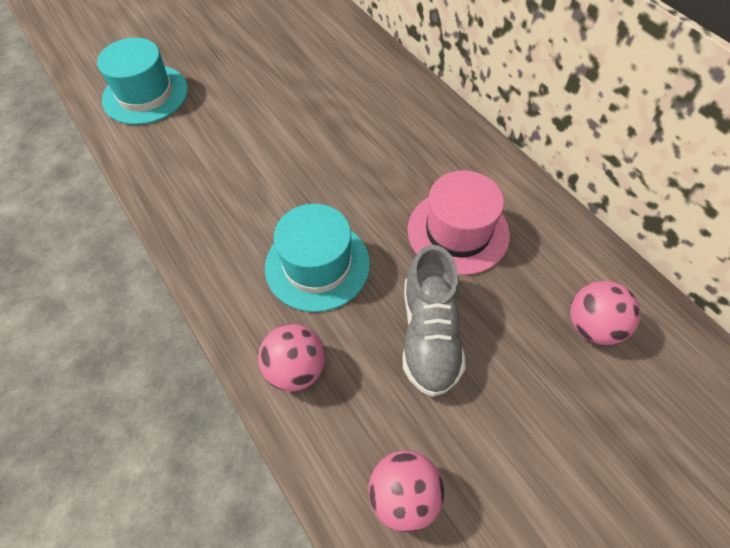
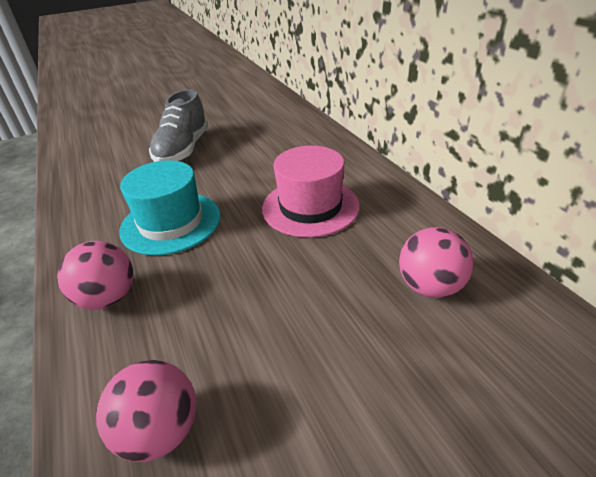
camera: 10 degrees right, 20 degrees down
turquoise hat [97,38,188,125] -> none
grey shoe [403,245,466,397] -> grey shoe moved to [149,89,208,162]

